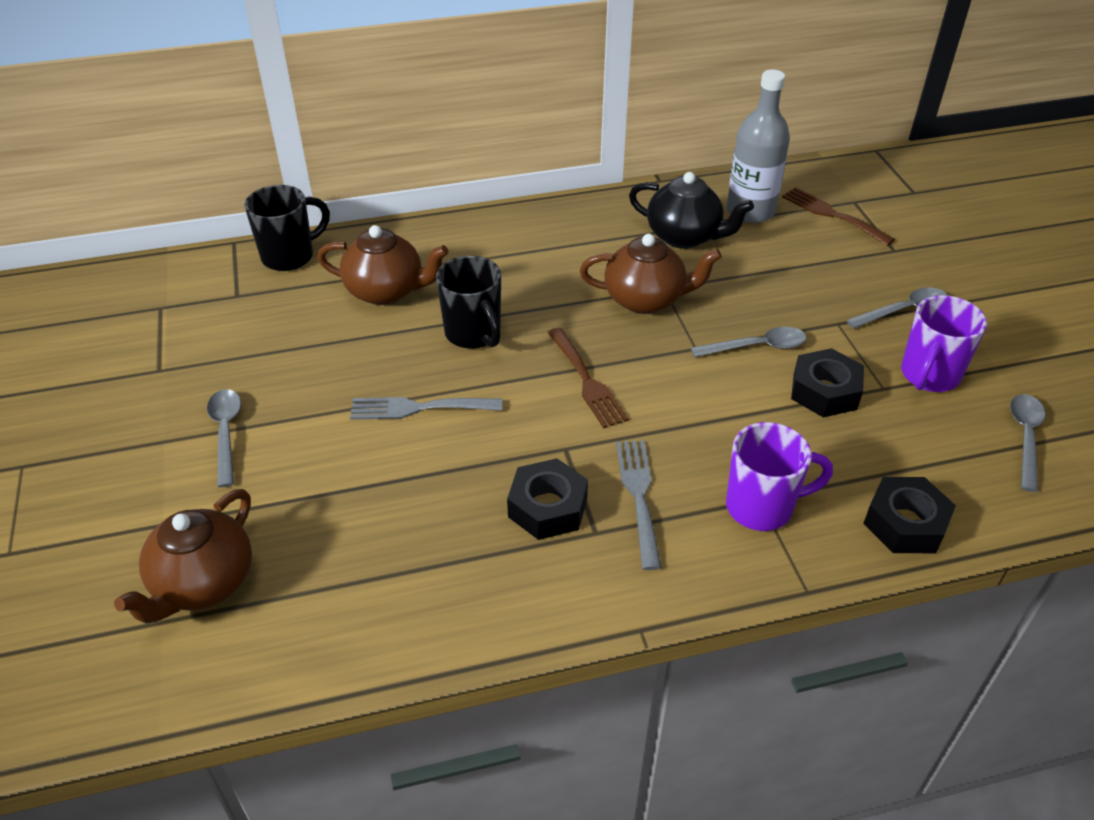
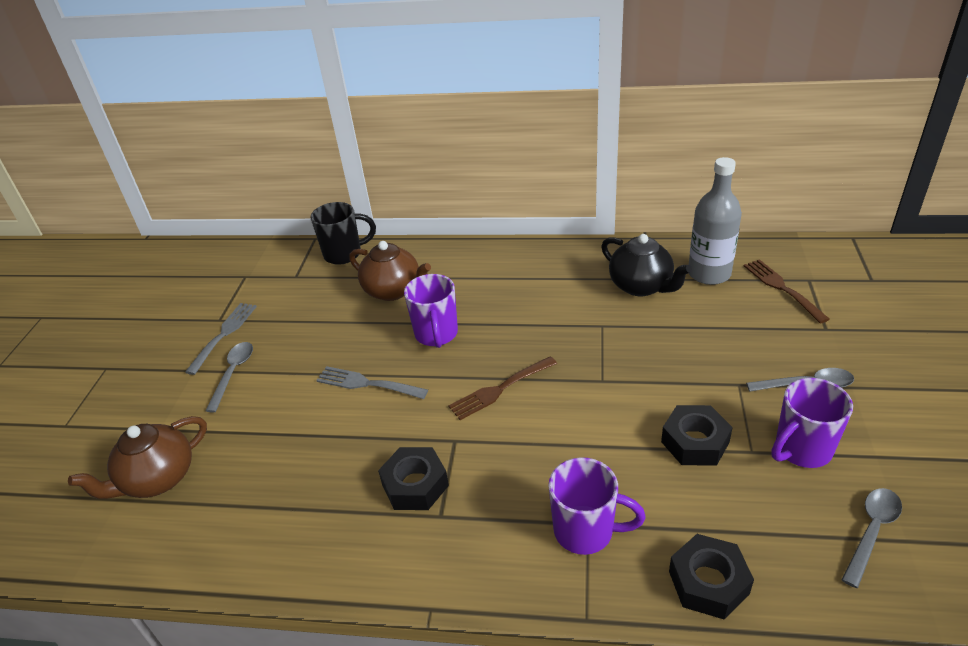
camera: 25 degrees right, 5 degrees down
black mug [436,256,501,349] -> purple mug [404,274,458,348]
brown fork [547,328,629,428] -> brown fork turned 60 degrees clockwise [449,356,557,420]
brown teapot [580,234,722,314] -> none
grey fork [616,440,661,570] -> grey fork moved to [185,303,257,375]
grey spoon [691,327,807,357] -> none

